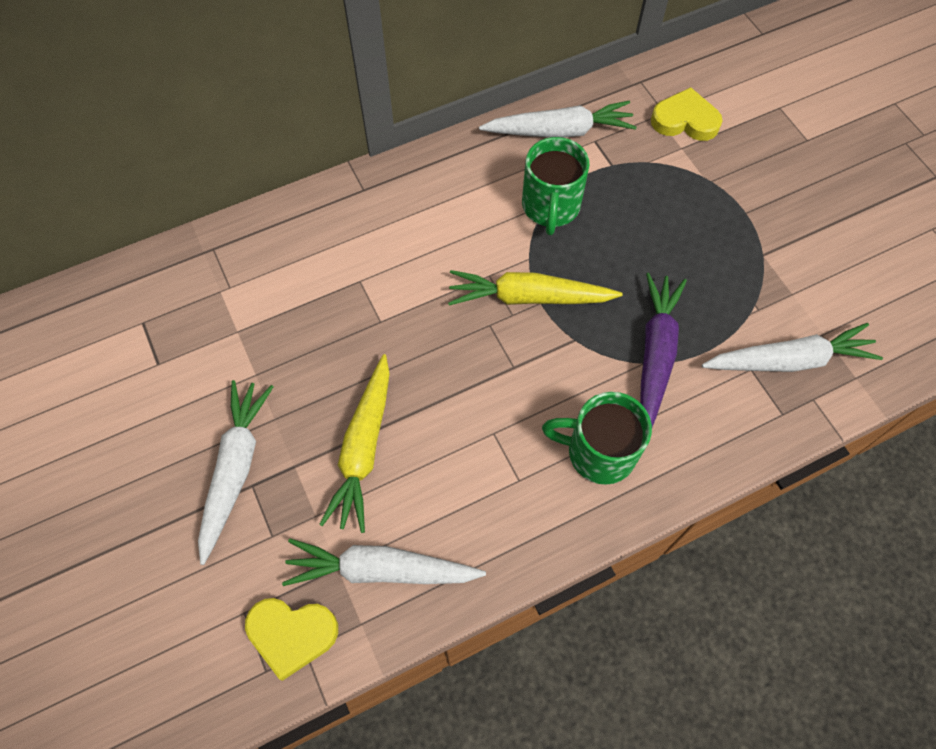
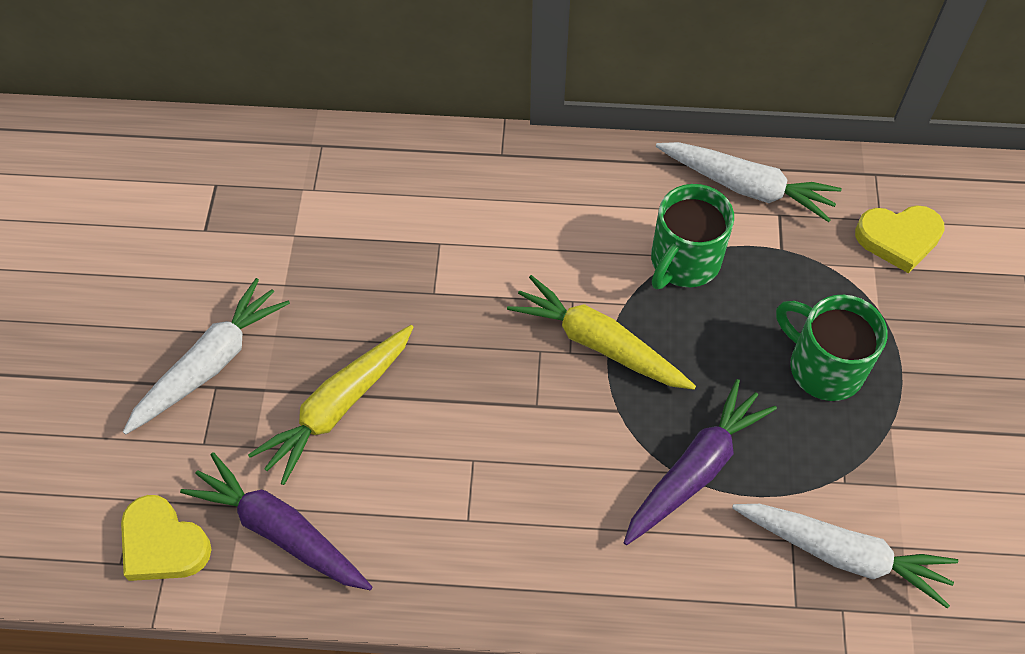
camera: 30 degrees right, 5 degrees down
white carrot [282,539,486,586] -> purple carrot [180,452,372,590]
green mug [542,392,652,485] -> green mug moved to [776,295,887,401]
yellow heart [651,87,723,141] -> yellow heart turned 135 degrees clockwise [855,205,945,273]

